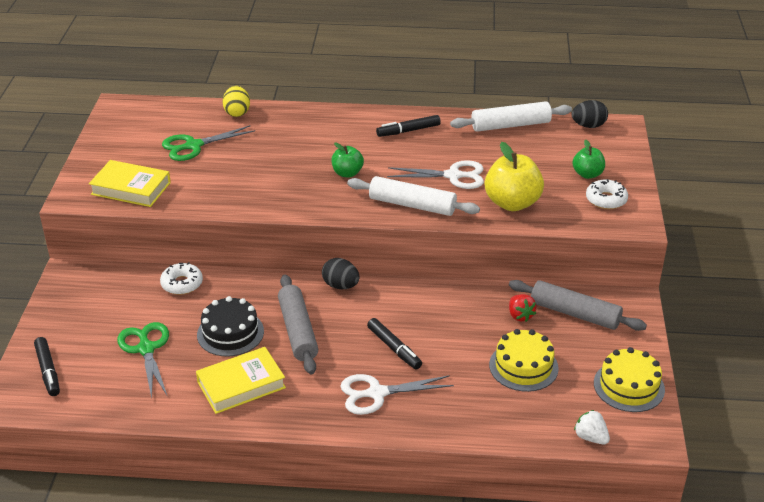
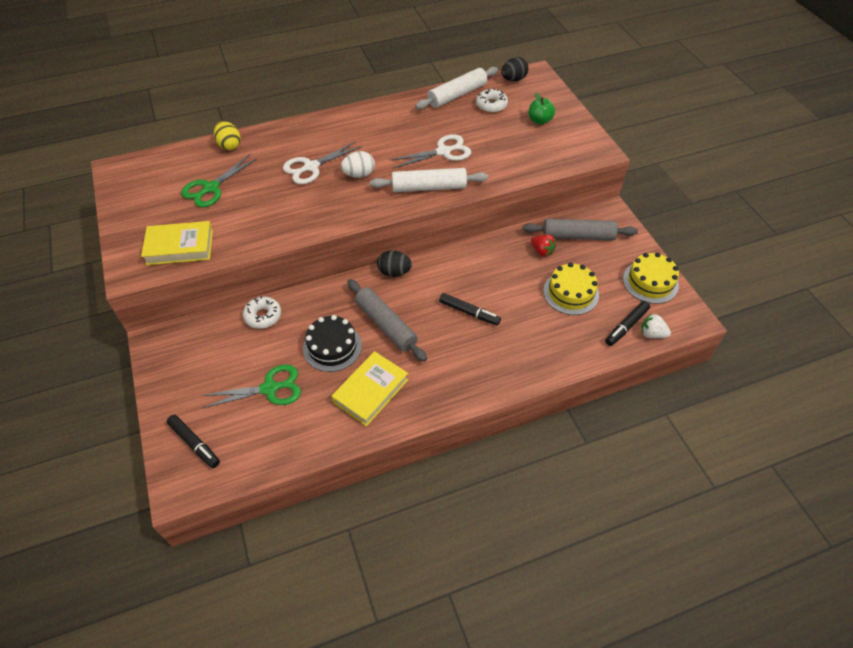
camera: 25 degrees left, 15 degrees up
green scissors [117,322,169,398] -> green scissors turned 120 degrees clockwise [201,364,301,408]
green apple [331,143,364,178] -> white egg [341,151,375,178]
white scissors [340,374,454,415] -> white scissors moved to [283,141,362,184]
black marker [376,115,441,137] -> black marker moved to [605,301,650,346]
yellow apple [485,142,544,211] -> none
white donut [586,179,628,209] -> white donut moved to [476,88,508,113]

